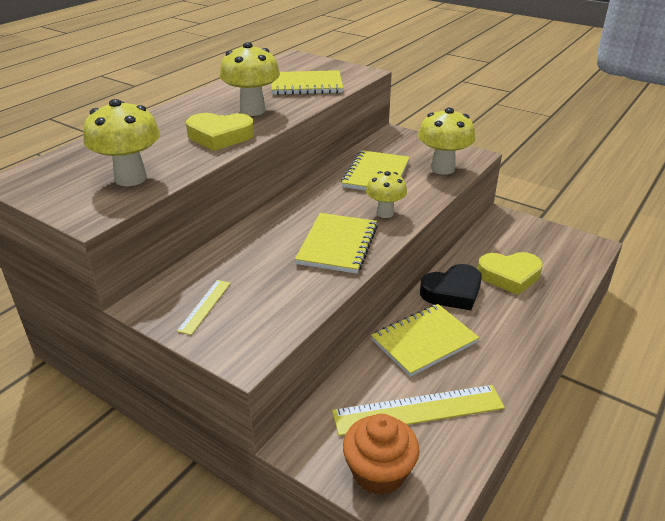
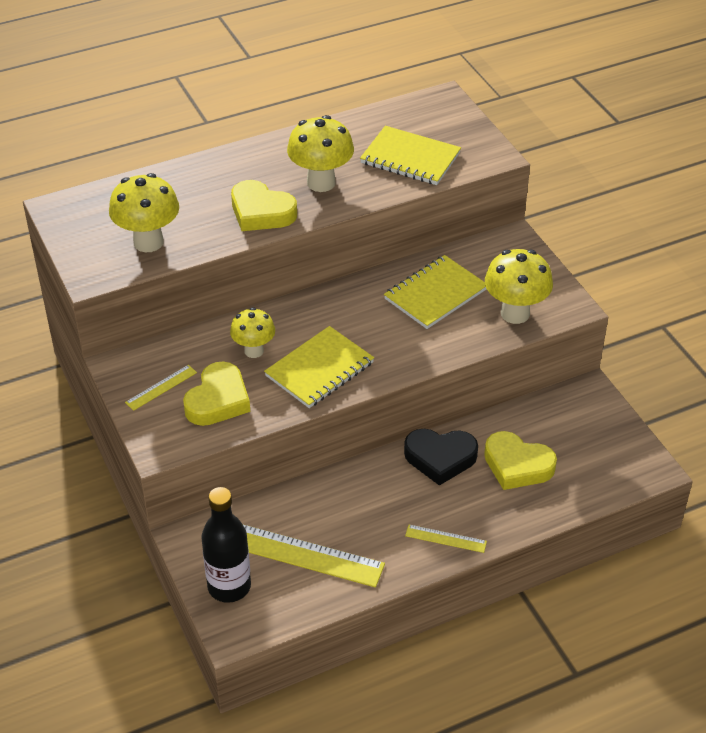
camera: 30 degrees right, 10 degrees up
orange cupcake [343,414,420,495] -> black bottle [201,487,251,603]
yellow mushroom [366,171,407,218] -> yellow mushroom moved to [230,308,275,358]
yellow notebook [371,304,480,377] -> none
none -> yellow heart [183,361,250,426]
none -> yellow ruler [405,525,487,553]

